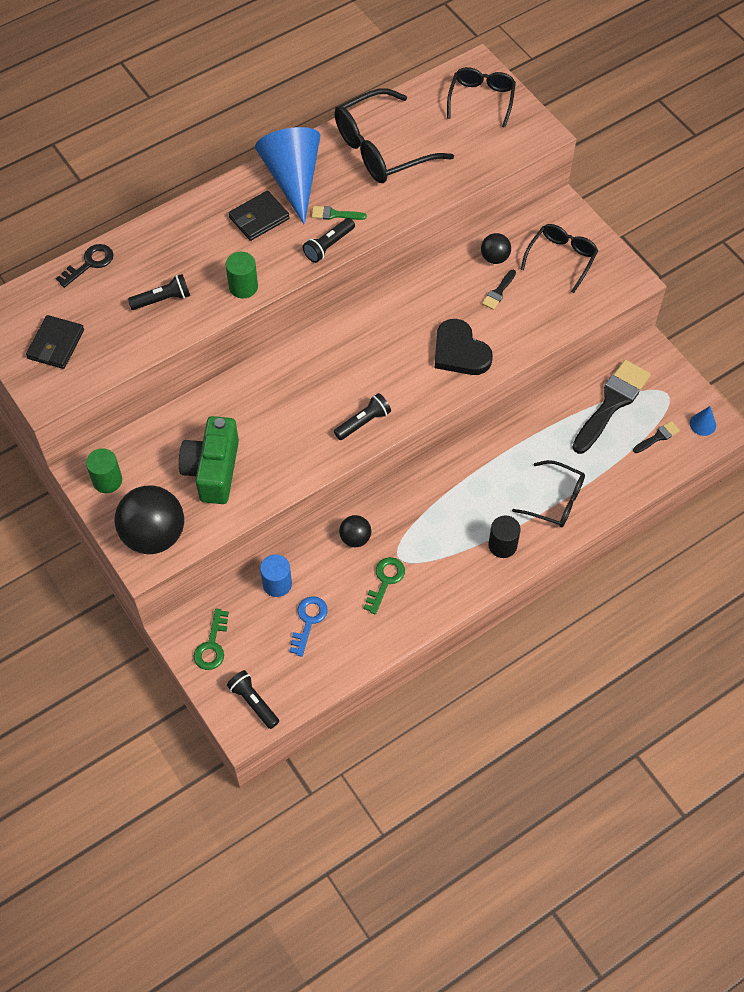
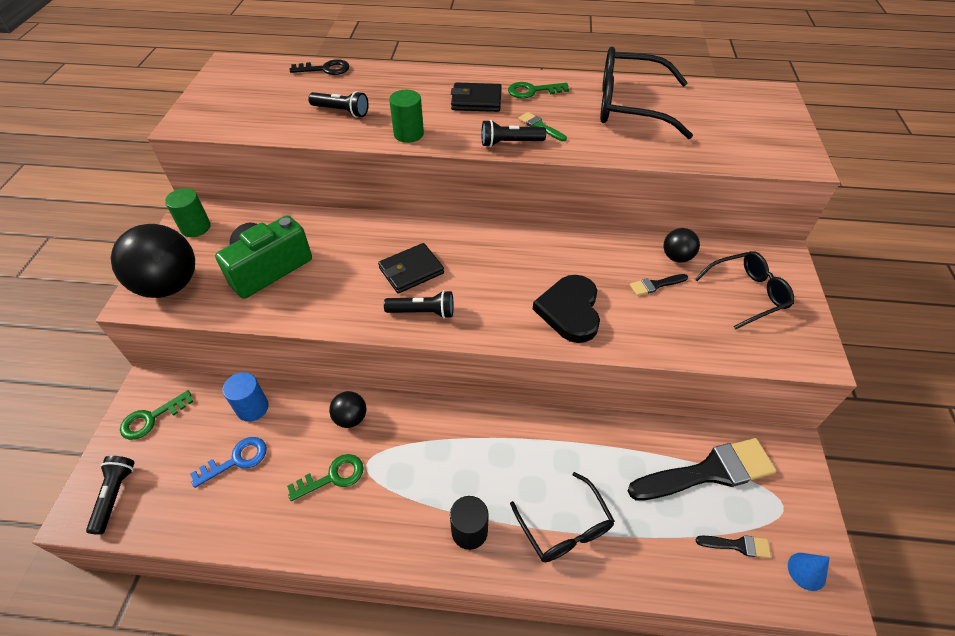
camera: 40 degrees right, 10 degrees down
black wallet [26,315,84,369] -> black wallet moved to [378,243,444,294]
blue cone [255,127,320,225] -> green key [508,82,569,99]
black glasses [447,67,516,128] -> none

